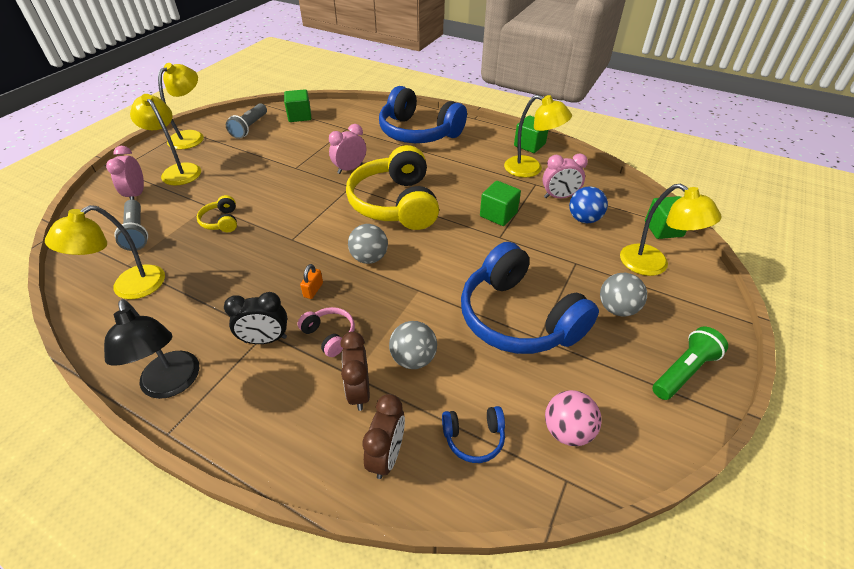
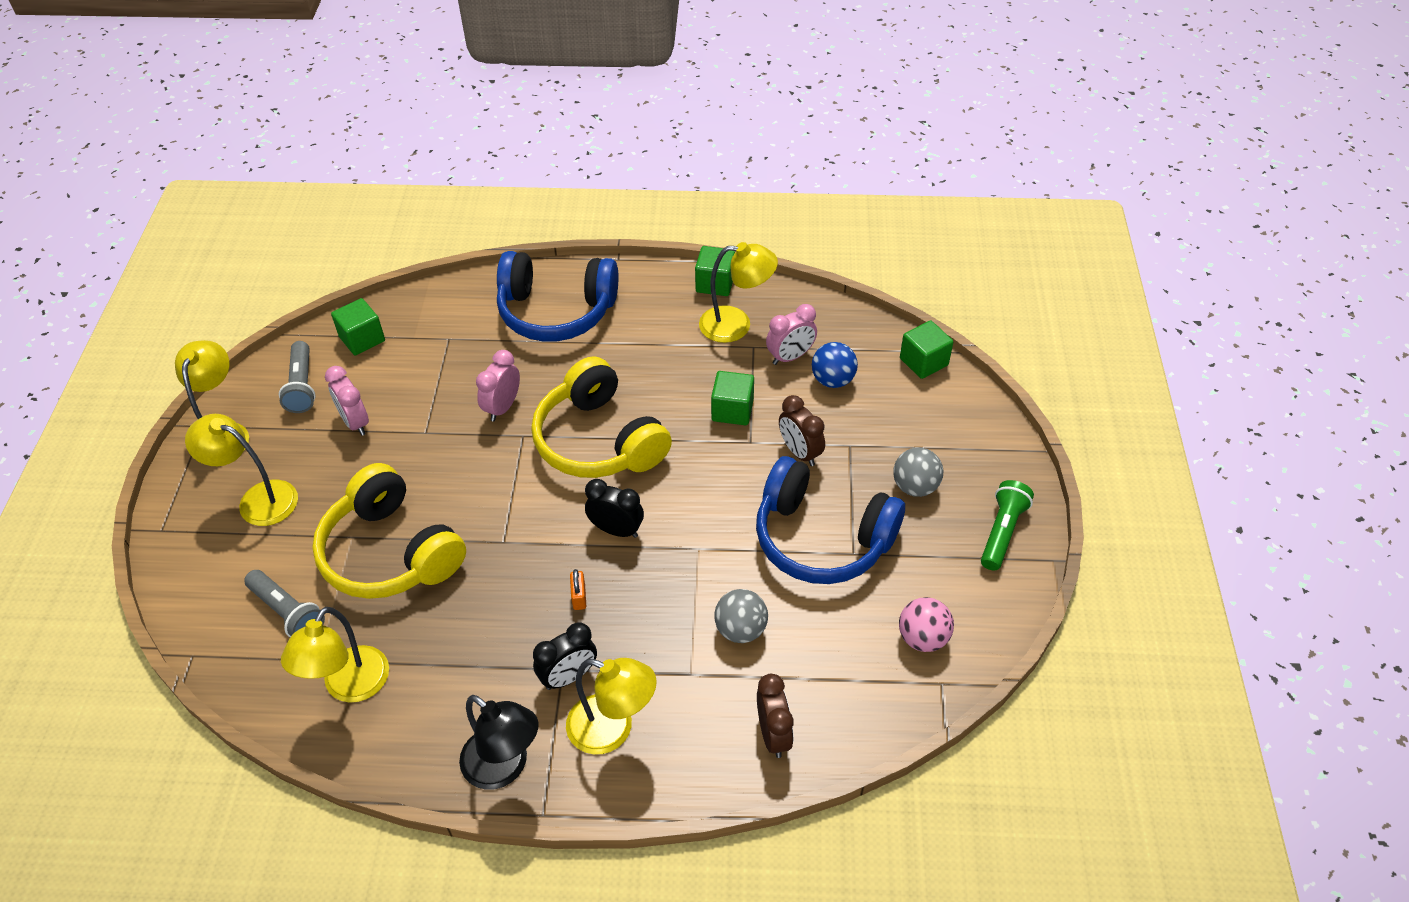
camera: 25 degrees left, 5 degrees up
pink clock [106,146,144,200] -> pink clock moved to [325,366,369,436]
yellow headphones [197,195,237,232] -> yellow headphones [312,463,466,599], size x2.35
pink headphones [297,307,355,357] -> none
brown clock [340,332,370,411] -> brown clock moved to [779,395,825,466]
grey ball [348,224,388,264] -> black clock [585,479,644,538]
blue headphones [442,406,505,463] -> none
yellow lamp [620,183,722,276] -> yellow lamp moved to [566,658,657,754]

